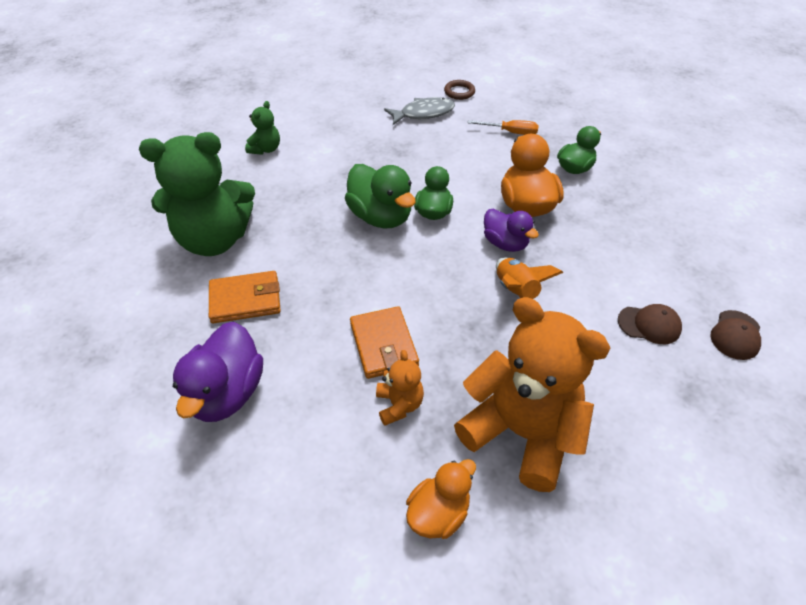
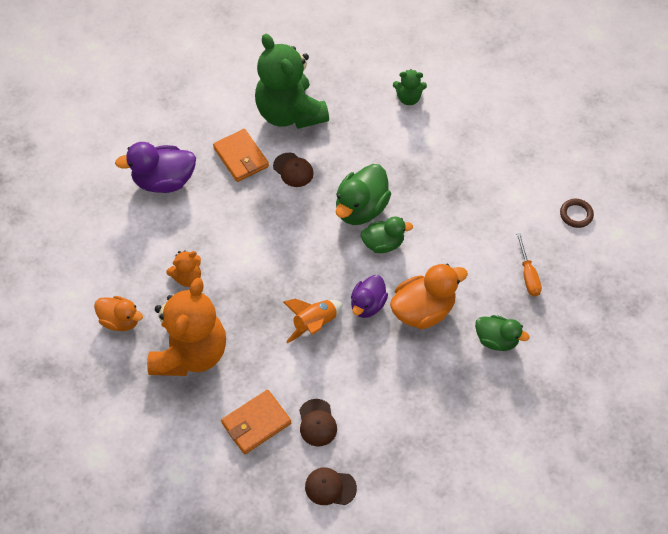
camera: 70 degrees right, 10 degrees up
orange wallet [350,306,419,379] -> orange wallet moved to [221,390,291,454]
grey fish [384,97,455,125] -> none
none -> brown cap [273,153,314,187]

